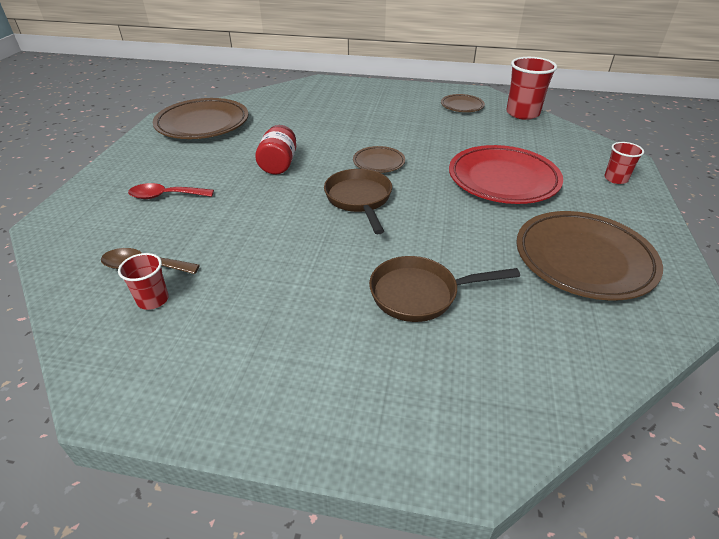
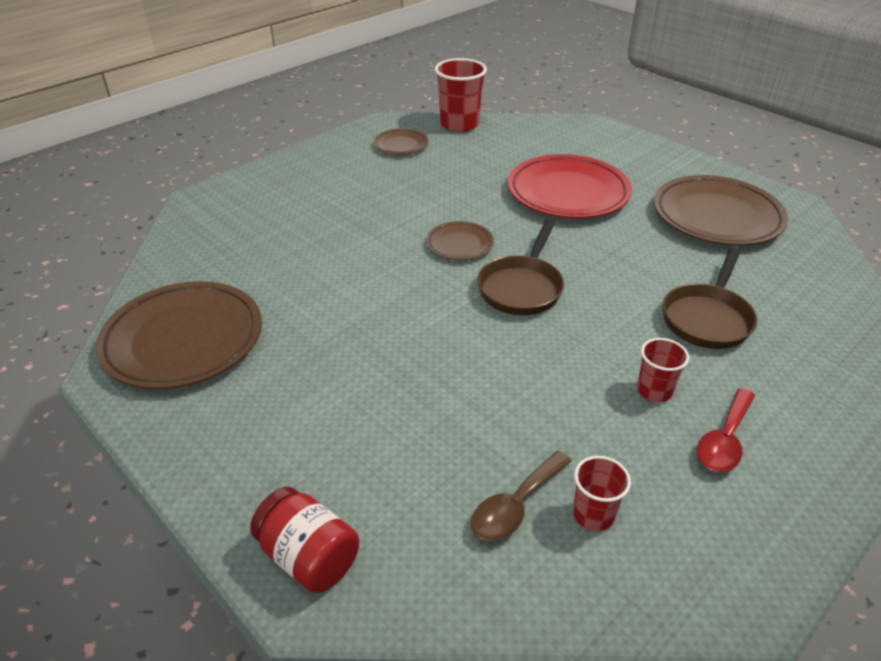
camera: 55 degrees left, 0 degrees up
red spoon [128,183,214,199] -> red spoon moved to [697,388,755,472]
red jar [255,125,296,174] -> red jar moved to [250,487,359,593]
brown pan [324,169,392,234] -> brown pan turned 90 degrees counterclockwise [477,220,564,315]
red cup [604,142,644,184] -> red cup moved to [637,338,689,402]

